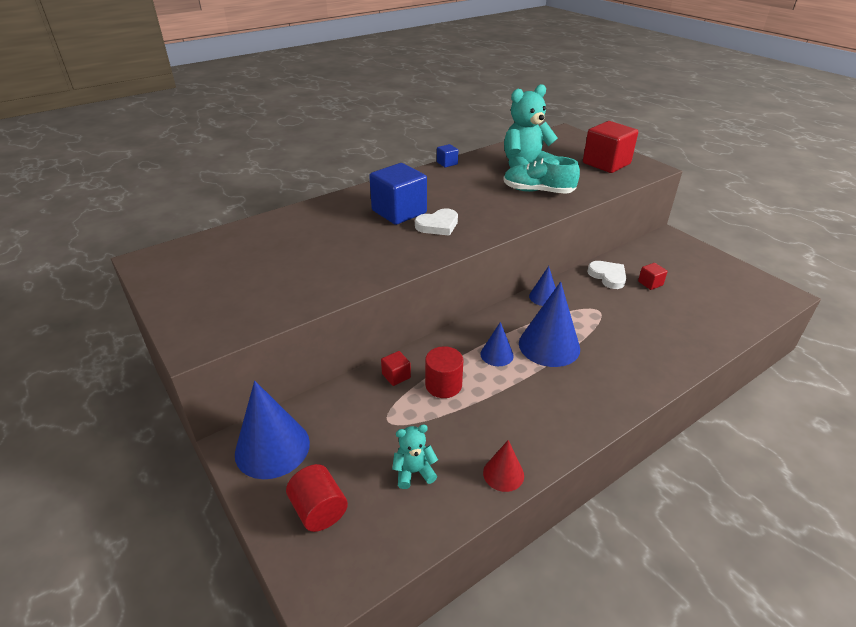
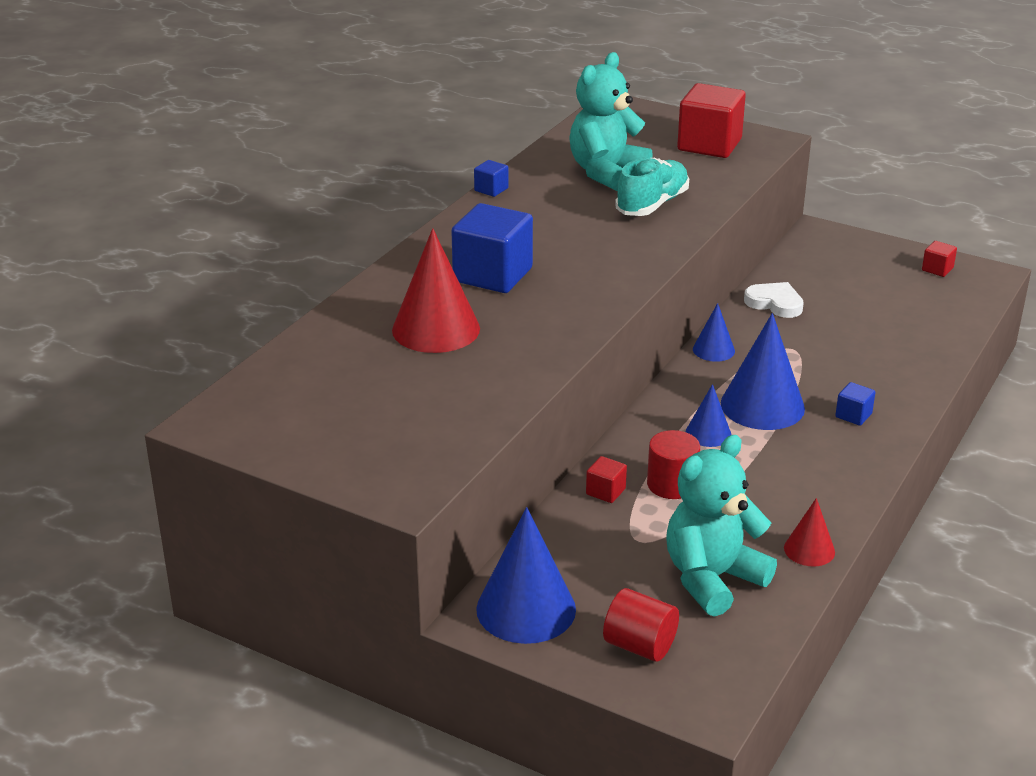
camera: 25 degrees left, 5 degrees down
turquoise teddy bear [392,425,438,489] -> turquoise teddy bear [666,435,777,617], size x1.99
white heart [415,208,458,236] -> none
turquoise shoe [503,156,580,194] -> turquoise shoe turned 135 degrees clockwise [615,158,689,216]
red cube [638,263,668,290] -> red cube moved to [922,241,957,277]
none -> red cone [392,228,480,353]
none -> blue cube [835,382,875,426]

